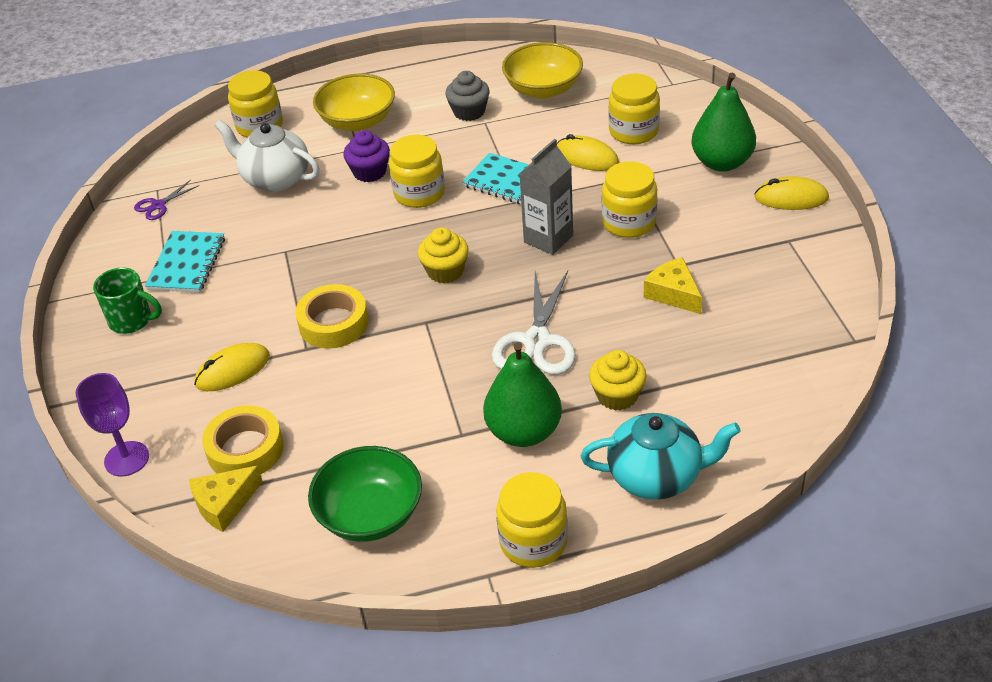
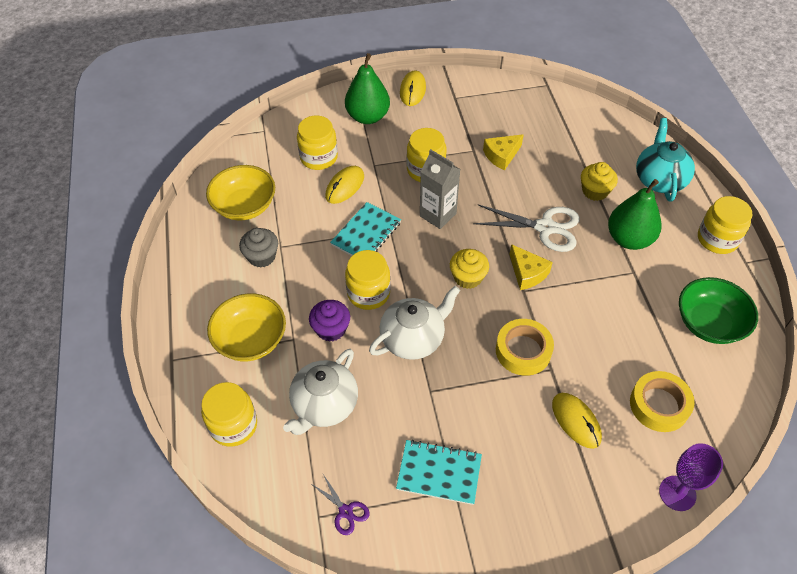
camera: 90 degrees left, 10 degrees up
green mug [93,267,162,334] -> none
yellow cheese [189,465,263,532] -> yellow cheese moved to [509,244,553,290]
none -> white teapot [369,286,460,360]

